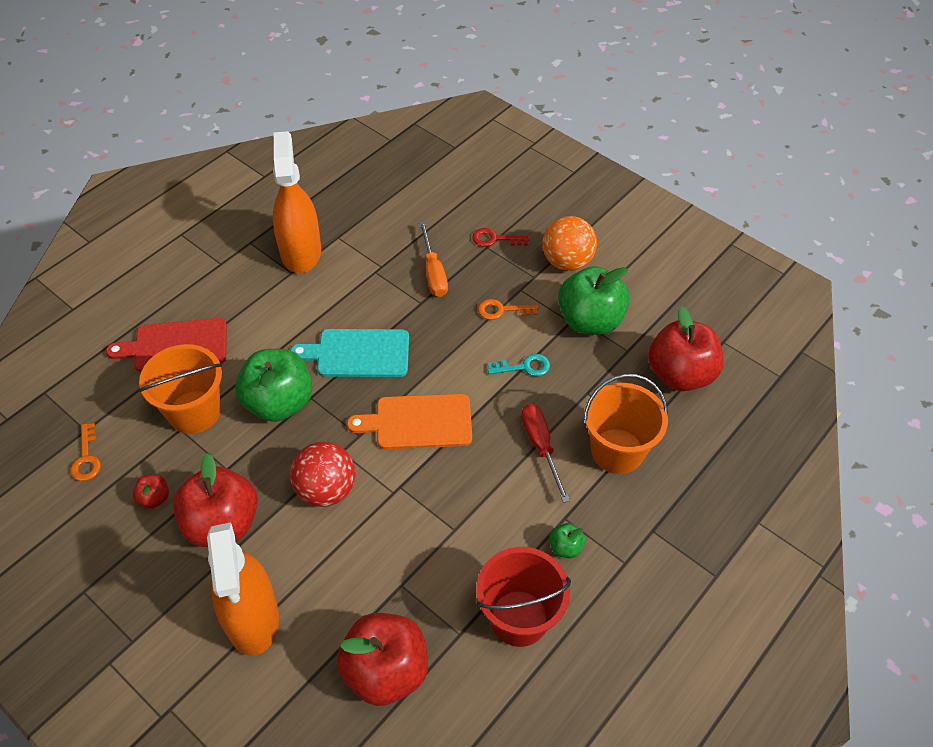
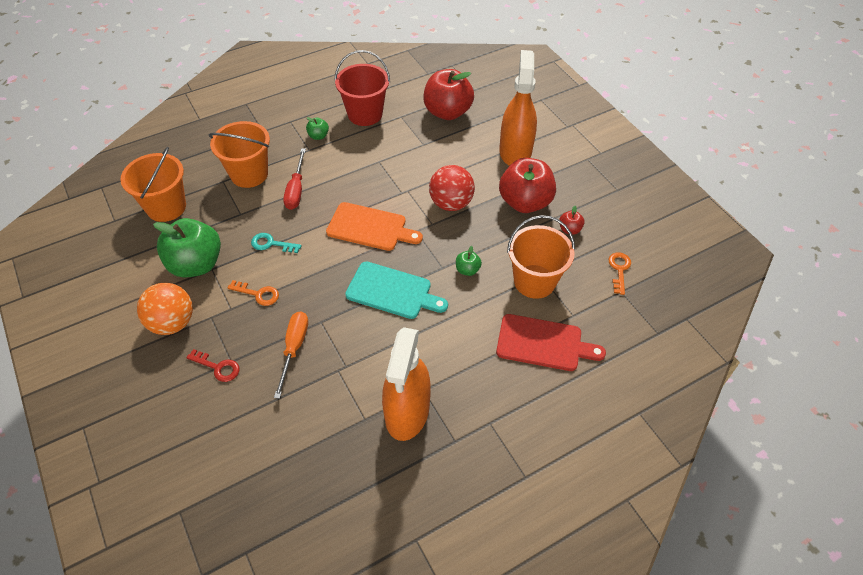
camera: 160 degrees left, 0 degrees up
green apple [235,349,313,422] -> green apple [456,246,482,276], size x0.43
red apple [648,306,723,391] -> orange bucket [120,147,186,222]

